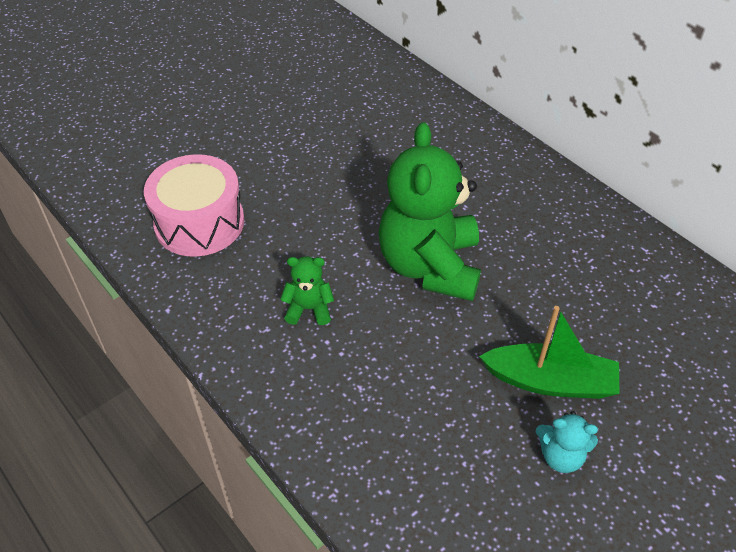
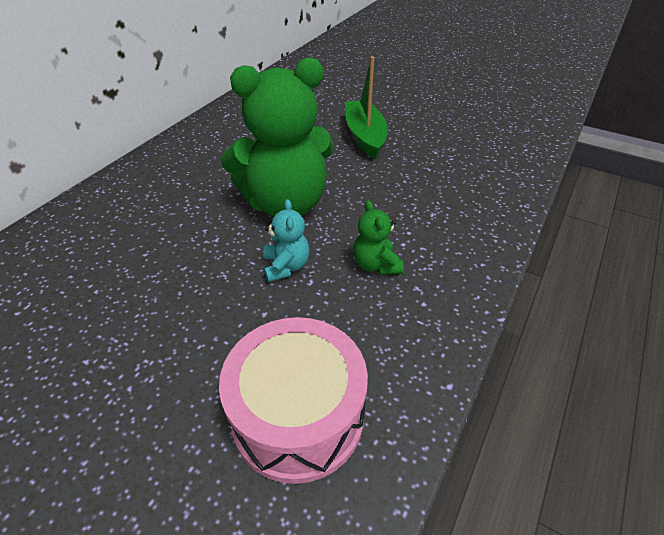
camera: 110 degrees left, 5 degrees down
turquoise teddy bear [536,411,598,473] -> turquoise teddy bear moved to [263,199,309,282]

